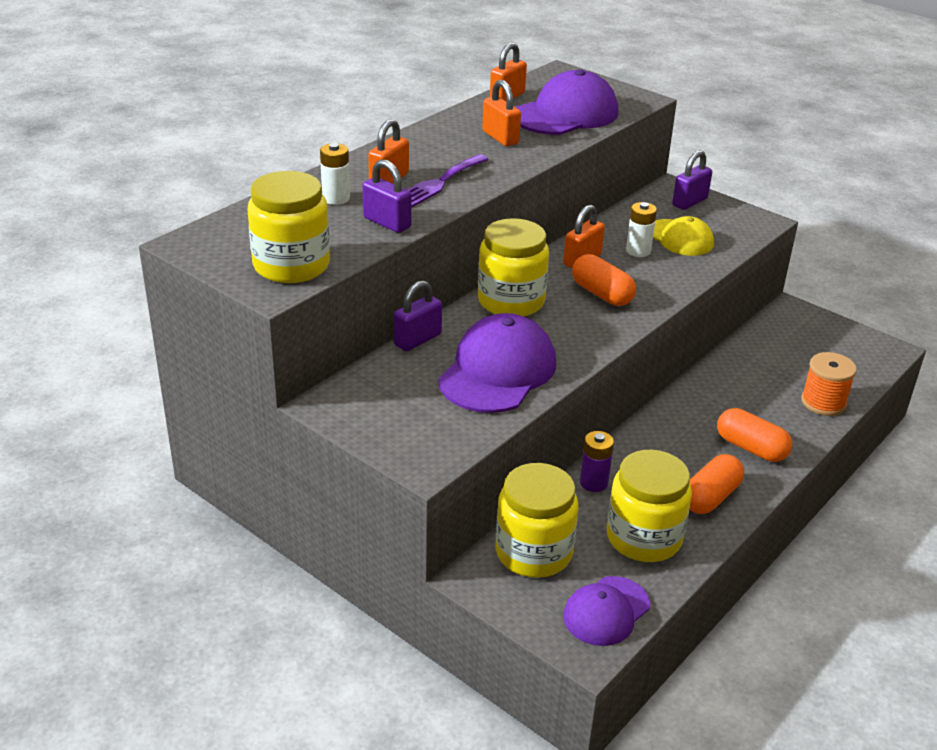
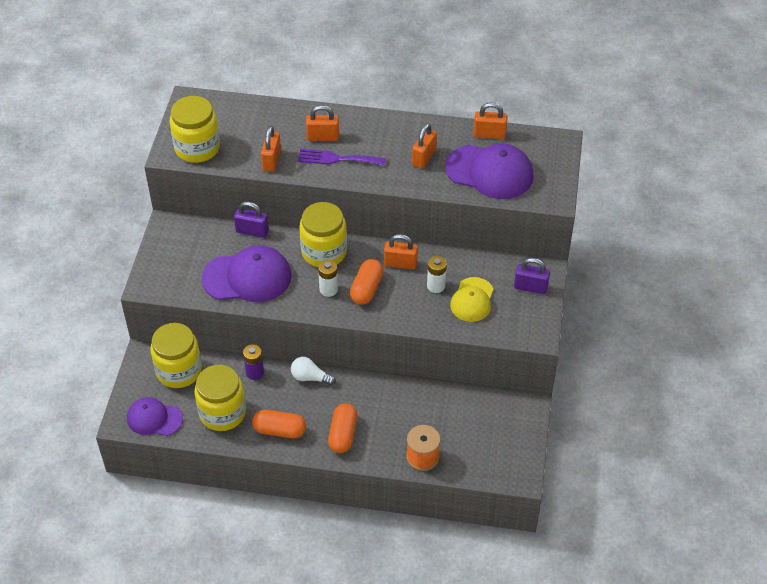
camera: 60 degrees right, 15 degrees up
white battery [320,143,350,205] -> white battery moved to [318,260,338,297]
purple padlock [363,159,412,233] -> orange padlock [261,126,281,172]
none -> white light bulb [291,357,336,385]

